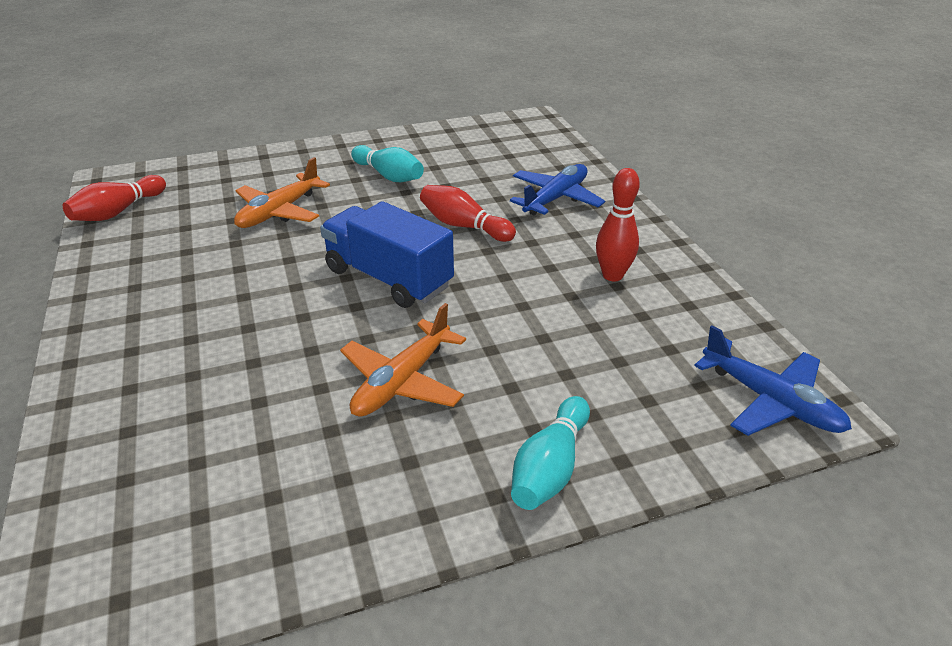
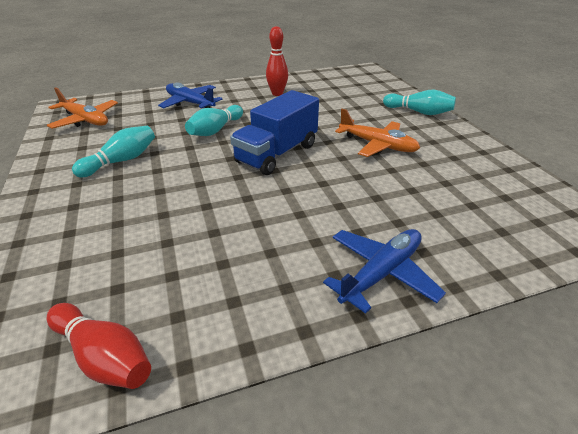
camera: 90 degrees left, 0 degrees up
orange plane [234,157,330,228] -> orange plane moved to [47,87,118,129]
red bowling pin [420,185,516,242] -> turquoise bowling pin [185,105,243,136]
blue plane [694,325,852,436] -> blue plane moved to [323,229,446,314]

